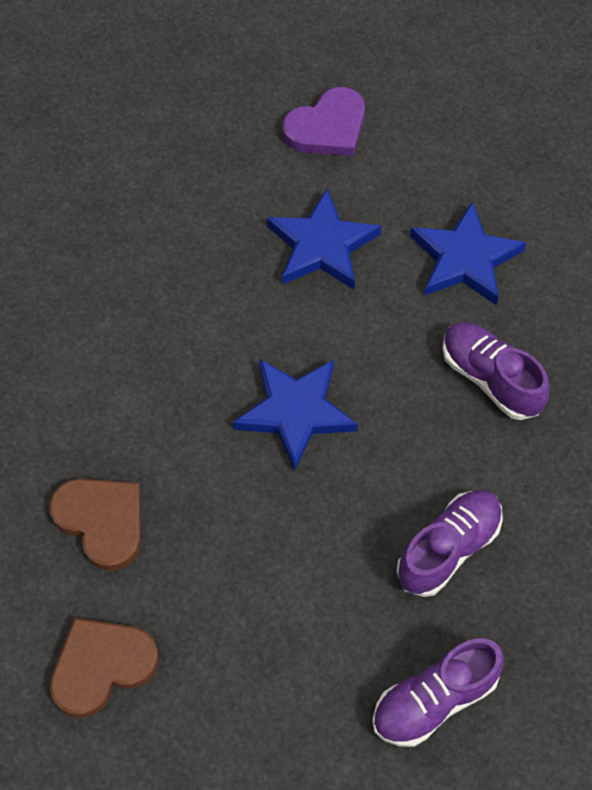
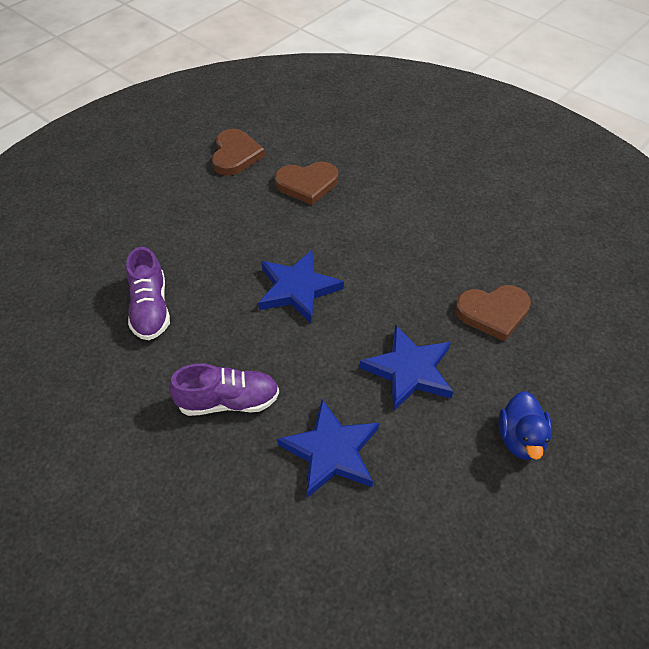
camera: 125 degrees right, 10 degrees down
purple heart [283,87,365,156] -> blue duck [499,391,552,460]
purple shoe [372,638,504,747] -> none
none -> brown heart [455,285,531,342]

